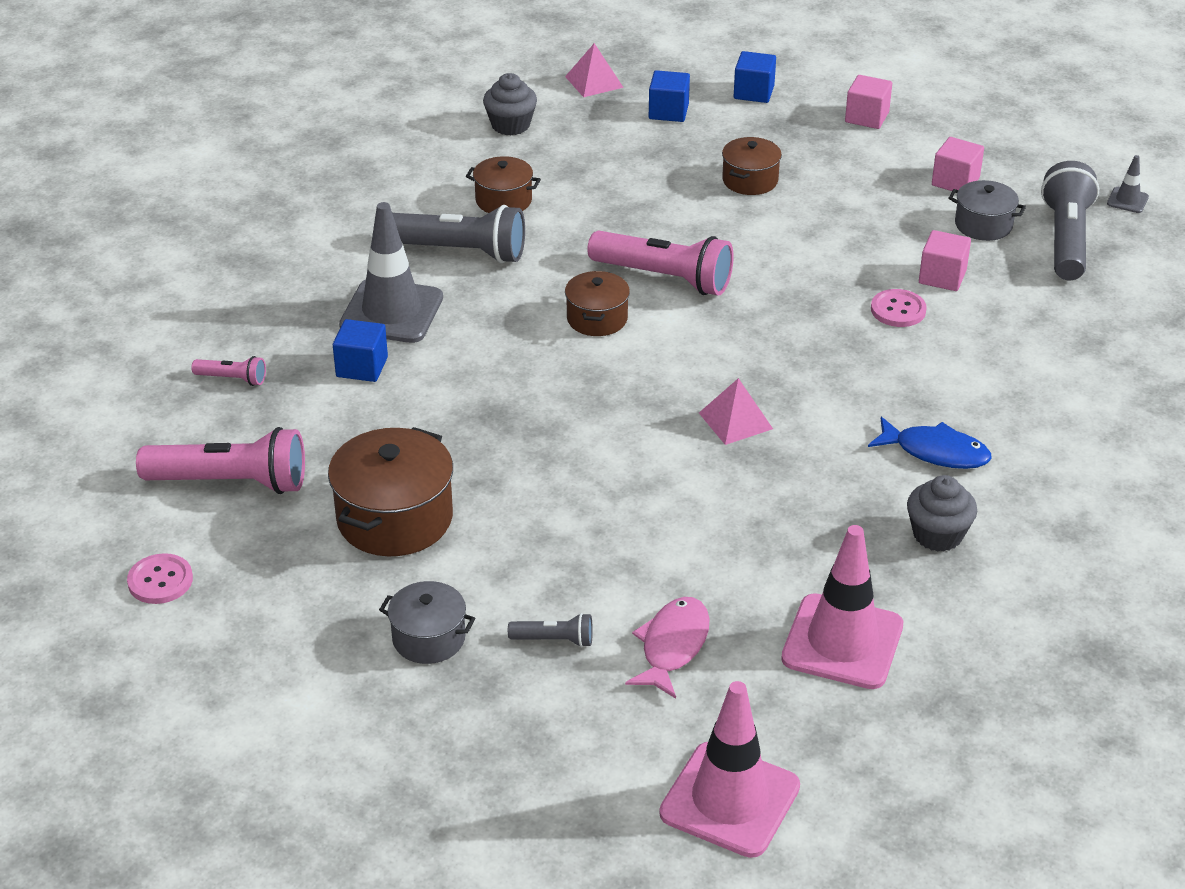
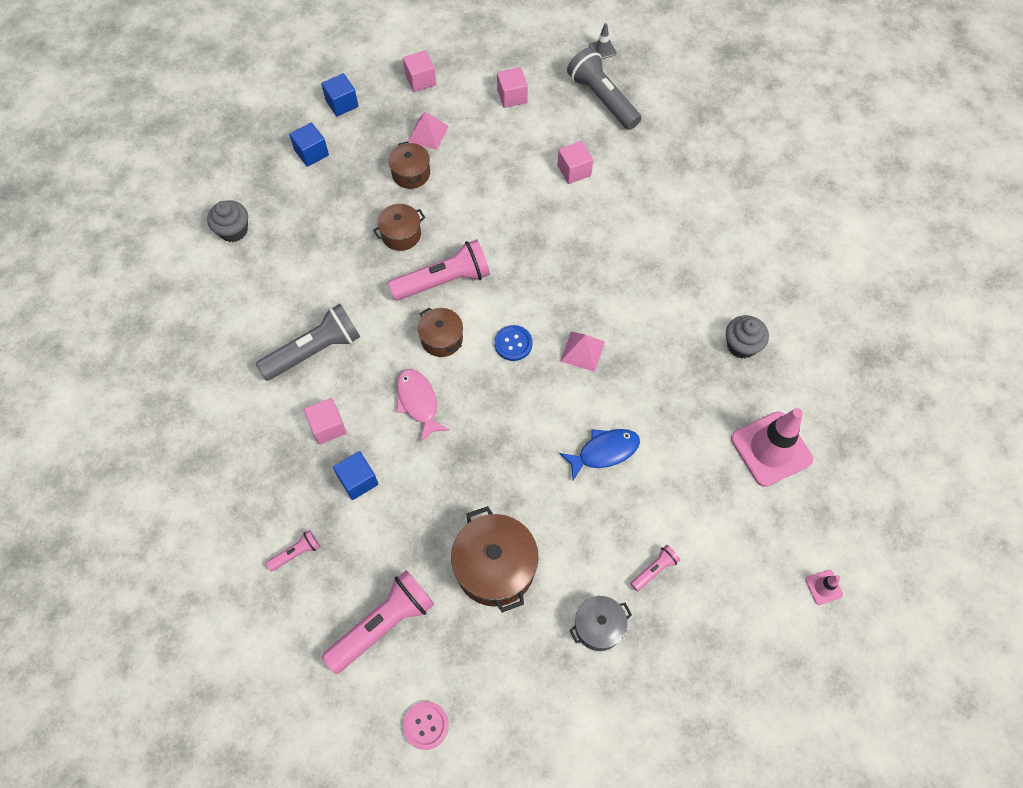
camera: 45 degrees left, 25 degrees up
grey traffic cone [339,202,443,343] -> pink cube [304,398,347,444]
brown pot [466,156,541,213] -> brown pot moved to [373,204,425,251]
grey flashlight [508,613,593,648] -> pink flashlight [631,545,680,591]
pink pyramid [565,43,624,97] -> pink pyramid moved to [408,112,449,150]
pink fish [625,597,710,699] -> pink fish moved to [396,369,449,442]
pink traffic cone [659,681,800,858] -> pink traffic cone [806,570,843,605], size x0.44
blue fish [868,417,992,469] -> blue fish moved to [559,429,640,480]
pink button [871,289,927,327] -> none
grey pot [948,180,1026,241] -> none
none -> blue button [494,325,533,361]

